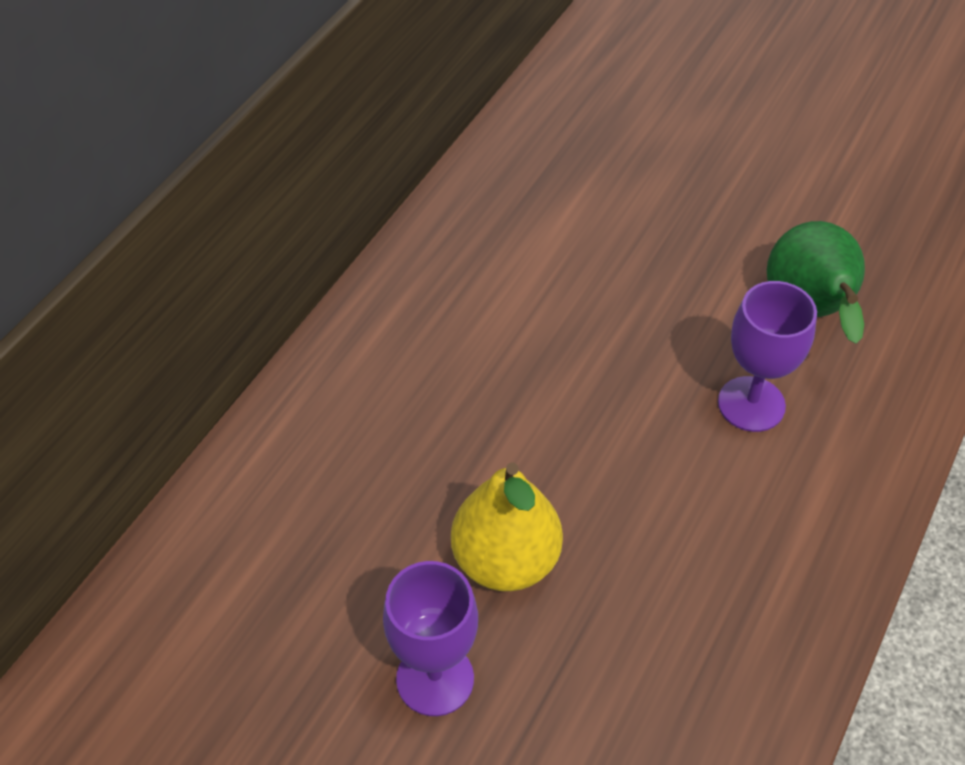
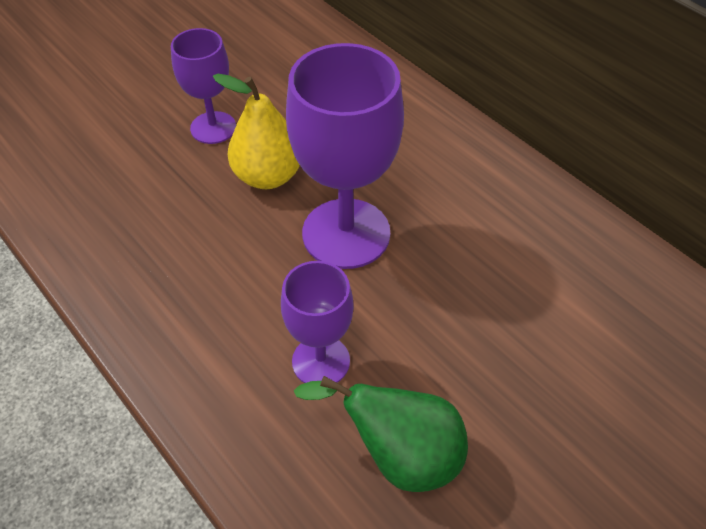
camera: 110 degrees right, 0 degrees up
none -> purple goblet [286,43,404,269]

